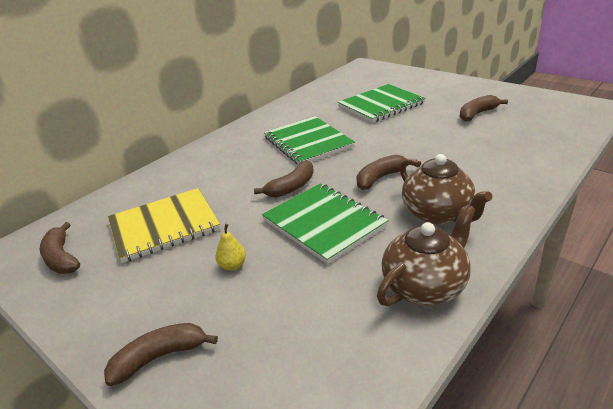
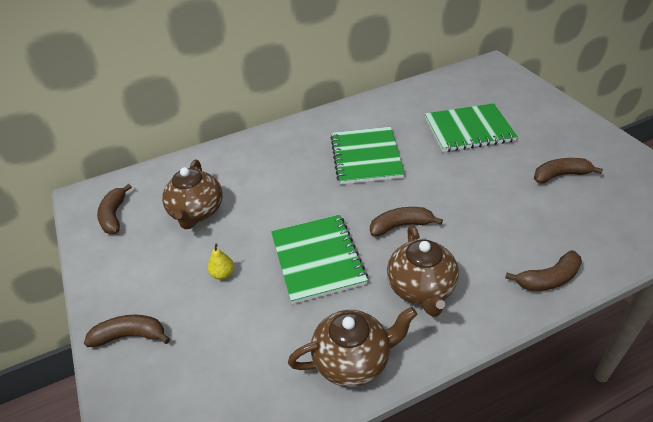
camera: 25 degrees right, 10 degrees up
yellow notebook [108,188,220,263] -> brown teapot [162,159,223,229]
brown banana [254,160,314,198] -> brown banana moved to [505,250,582,291]

